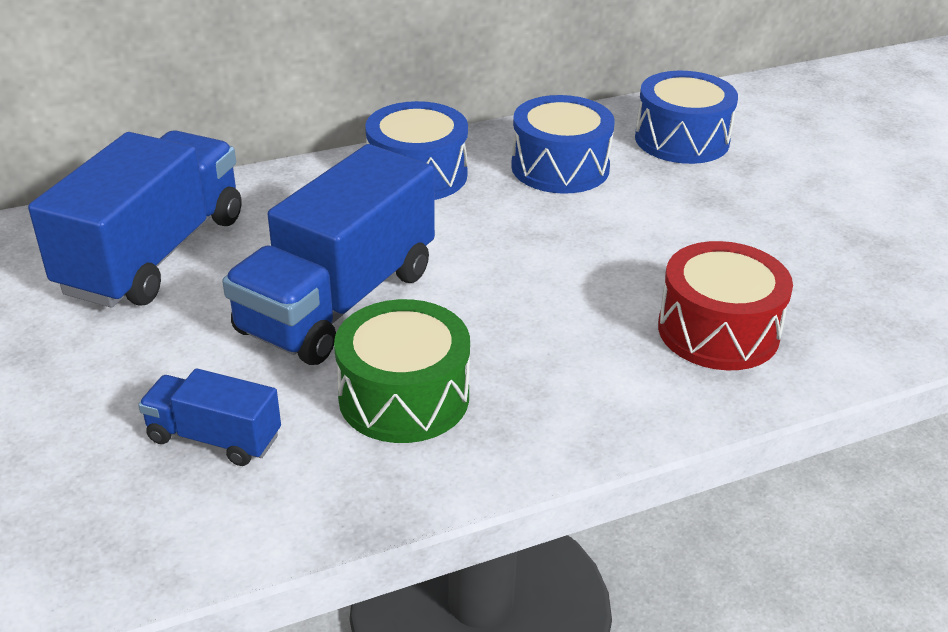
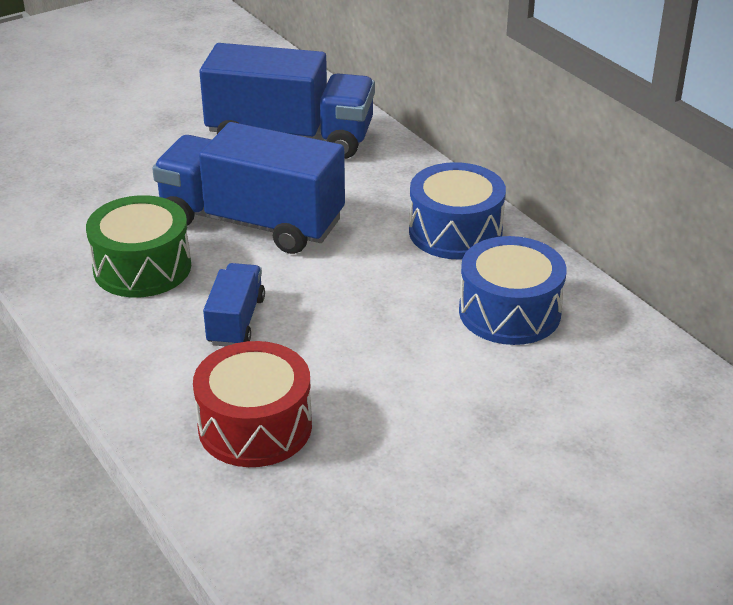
camera: 80 degrees right, 0 degrees up
blue truck [138,368,281,466] -> blue truck moved to [203,263,265,346]
blue drum [635,71,738,164] -> none

